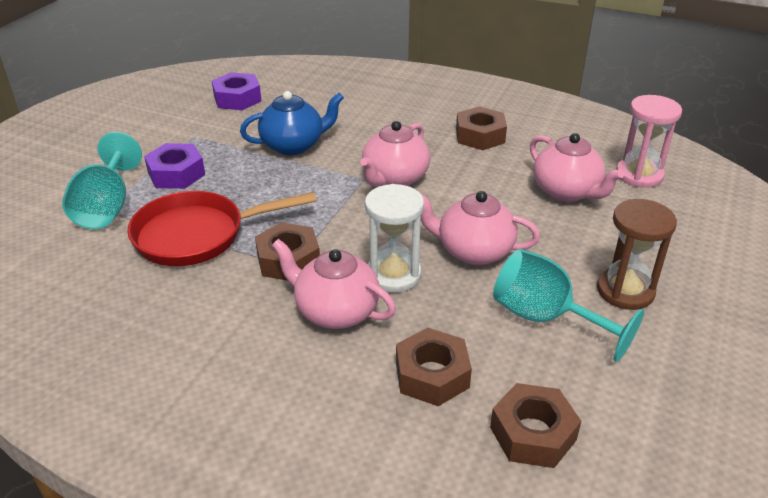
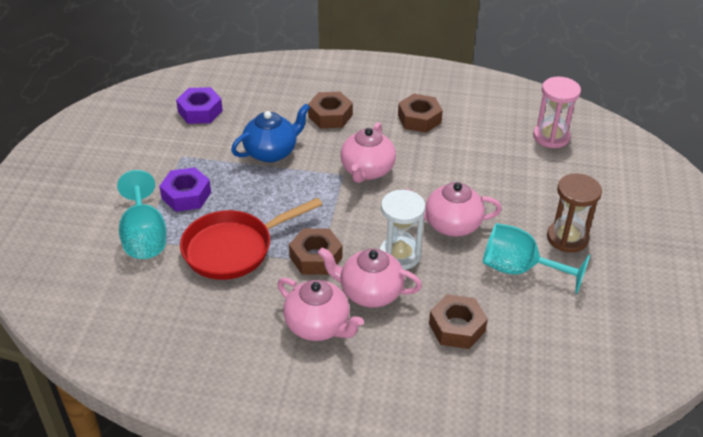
camera: 15 degrees left, 5 degrees up
brown nut [490,383,581,468] -> brown nut moved to [308,92,353,128]
pink teapot [530,133,624,202] -> pink teapot moved to [277,278,364,341]

